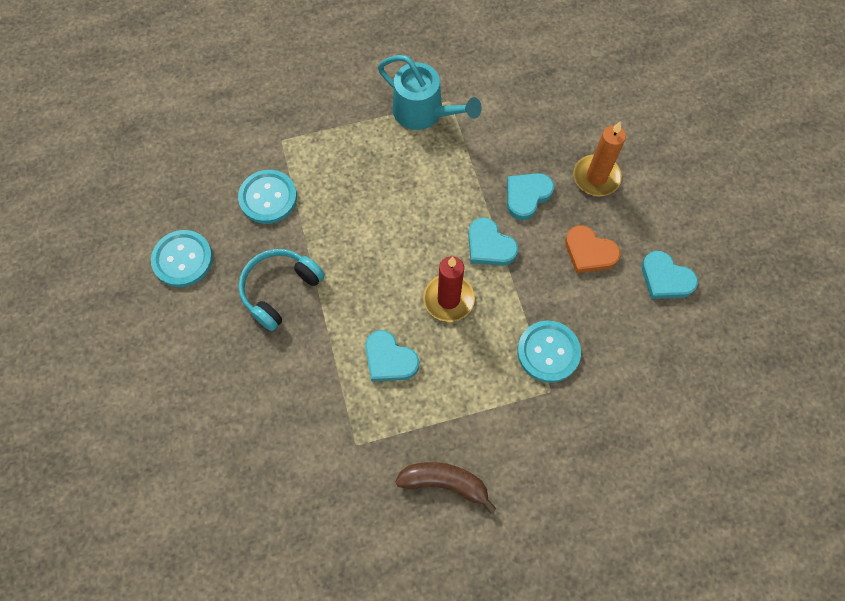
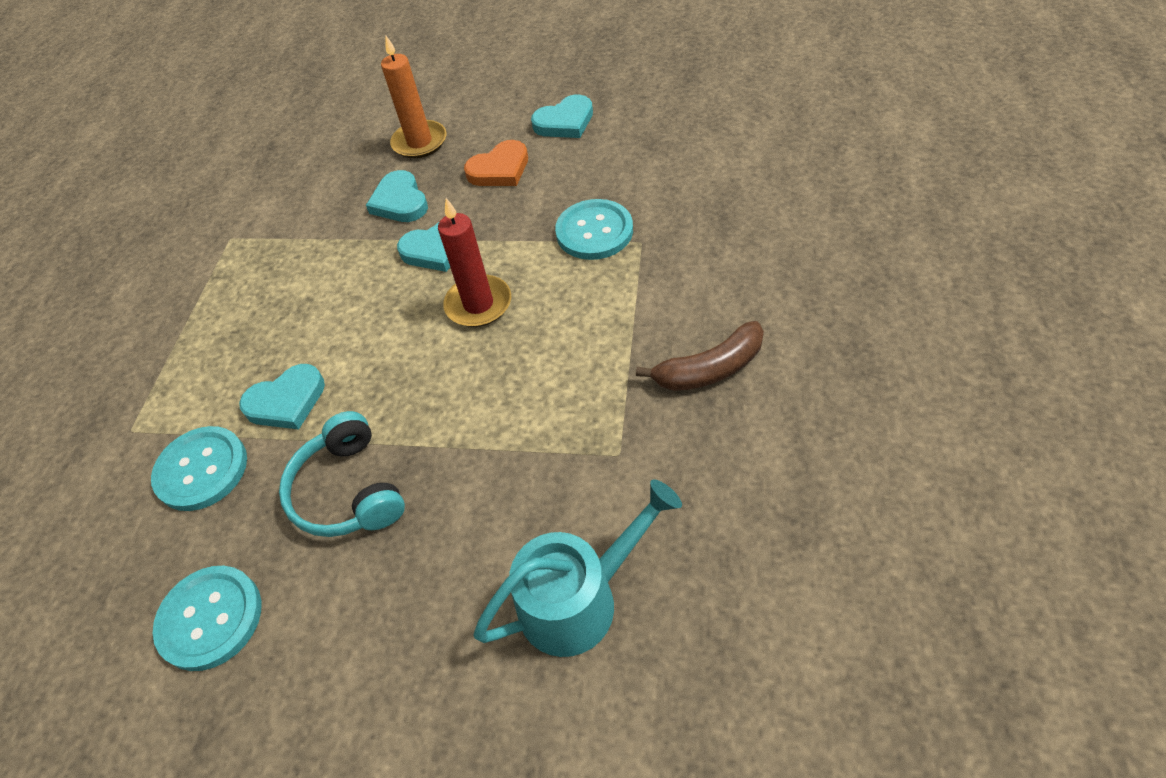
camera: 60 degrees left, 15 degrees down
turquoise heart [365,330,419,381] -> turquoise heart moved to [239,364,325,430]
turquoise watering can [378,55,482,130] -> turquoise watering can moved to [473,479,682,657]
brown banana [395,462,496,514] -> brown banana turned 150 degrees counterclockwise [636,321,764,391]

